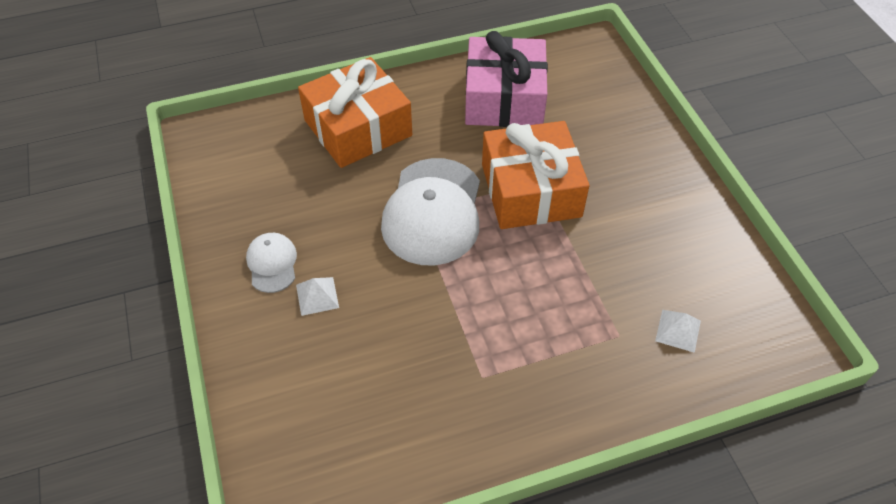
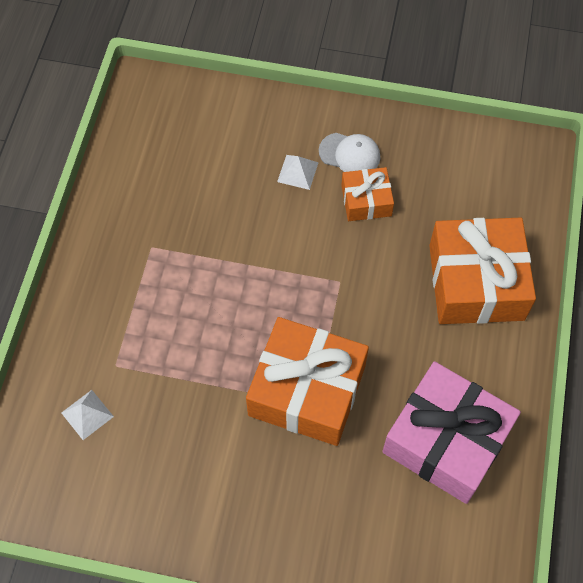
camera: 120 degrees right, 10 degrees up
white cap [381,158,480,266] -> none
none -> orange gift [341,167,394,221]

